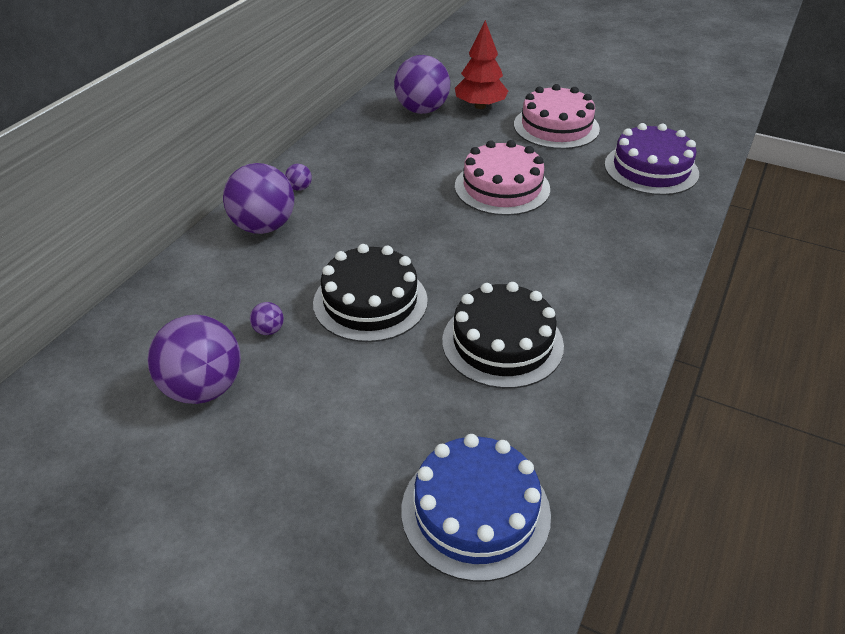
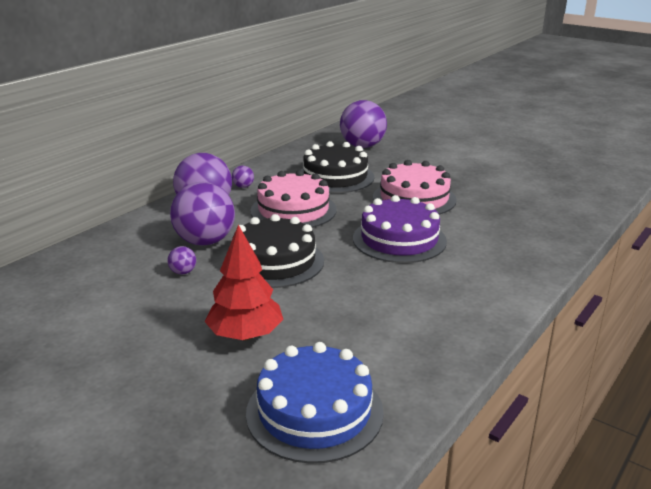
camera: 10 degrees right, 15 degrees down
purple ball [147,315,241,404] -> purple ball moved to [170,182,235,246]
black cake [442,282,564,389] -> black cake moved to [301,141,374,193]
red tree [455,20,508,109] -> red tree moved to [205,225,284,340]
pink cake [514,84,600,149] -> pink cake moved to [250,170,337,228]
purple cake [604,123,699,195] -> purple cake moved to [353,195,447,263]

